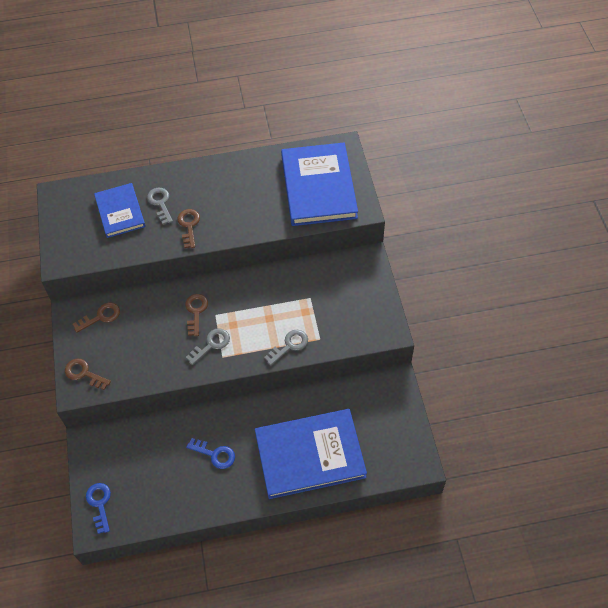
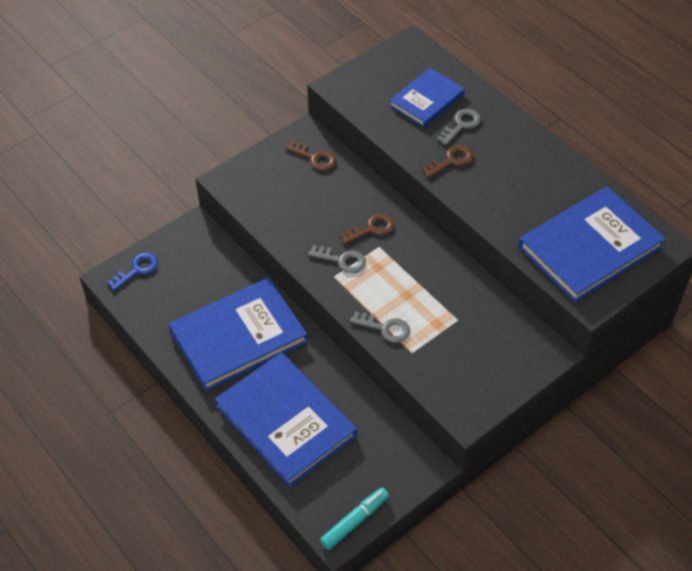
camera: 60 degrees right, 5 degrees down
brown key [65,359,111,390] -> none
blue key [186,438,235,469] -> blue book [169,278,308,391]
none -> turquoise marker [320,487,389,550]

